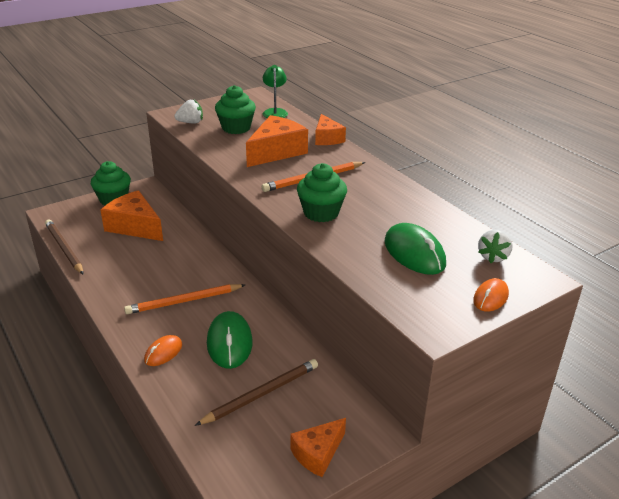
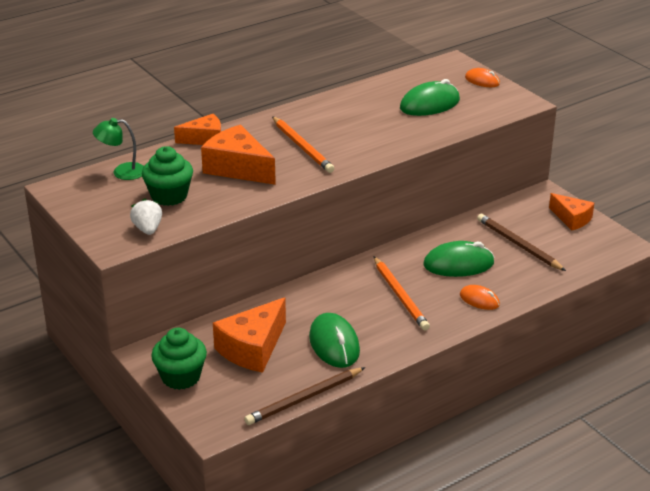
camera: 90 degrees left, 0 degrees up
green cupcake [297,163,347,222] -> none
white strawberry [478,230,513,263] -> none
none -> green mouse [309,313,360,368]

